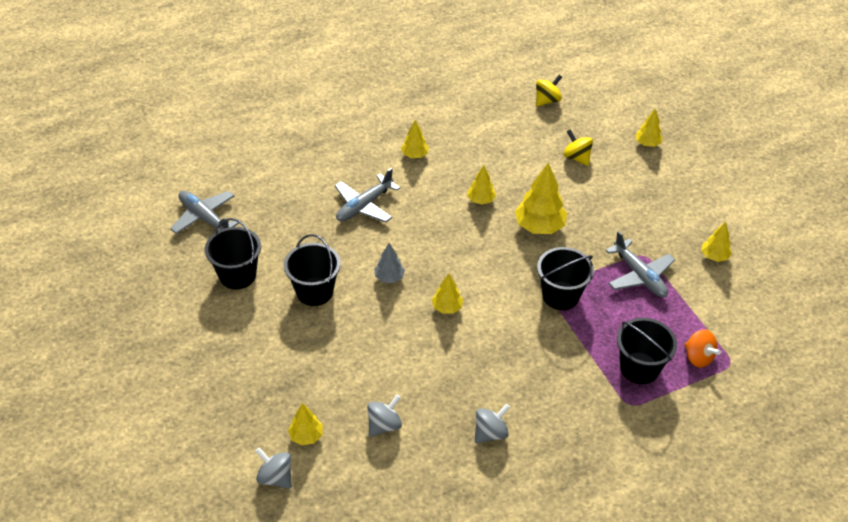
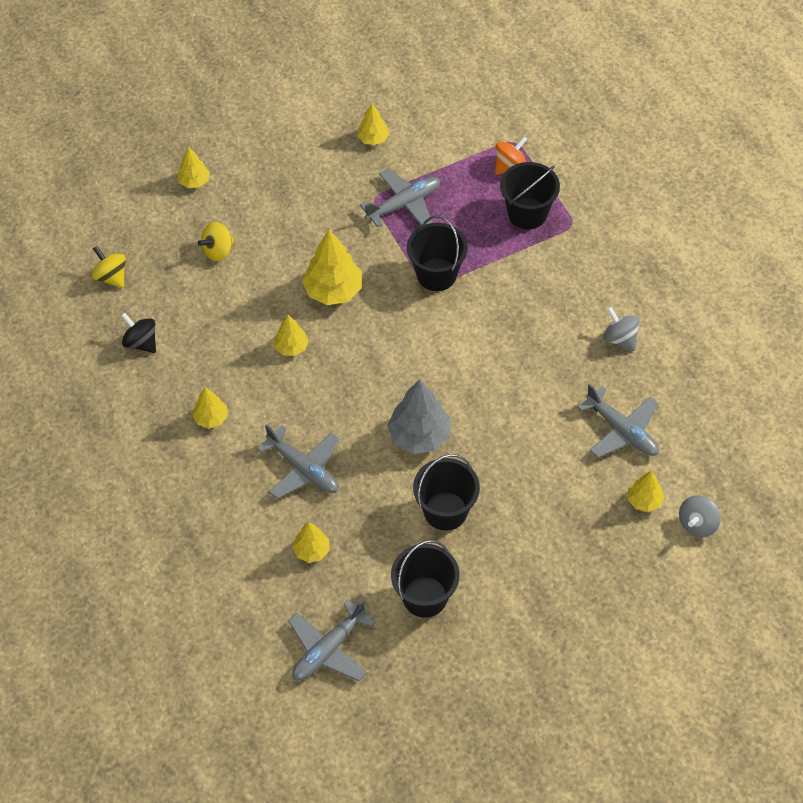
camera: 90 degrees left, 10 degrees up
grey spinning top [367,394,402,437] -> grey plane [578,384,659,458]
grey tree [374,243,405,283] -> grey tree [387,379,450,454], size x1.77
yellow tree [432,273,463,314] -> yellow tree moved to [292,522,329,563]
none -> black spinning top [121,313,156,353]

